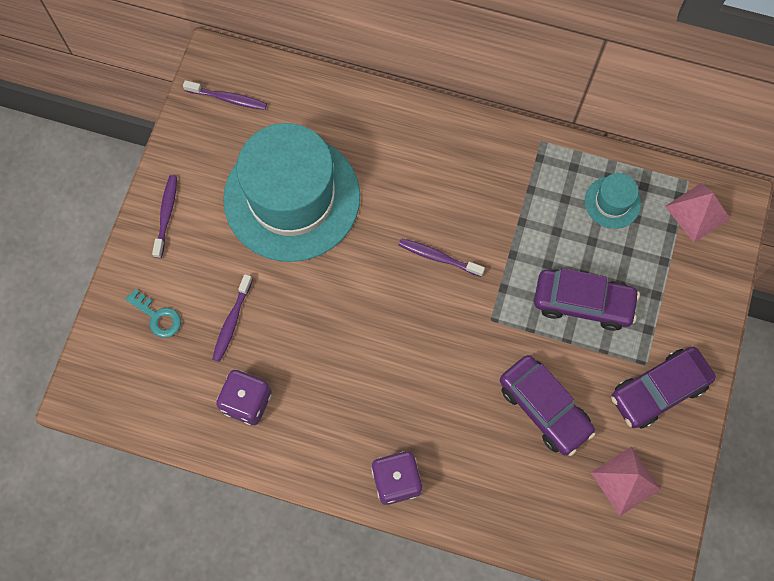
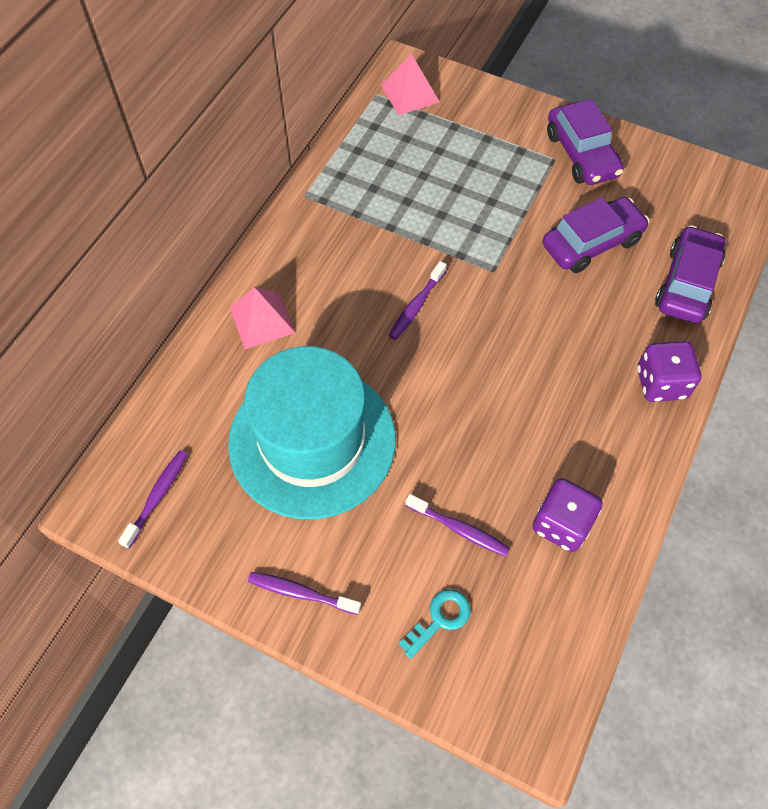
camera: 80 degrees left, 10 degrees down
purple car [534,268,640,331] -> purple car moved to [655,225,725,323]
turquoise hat [585,173,641,229] -> none
pink pyramid [590,446,661,516] -> pink pyramid moved to [230,287,295,349]

